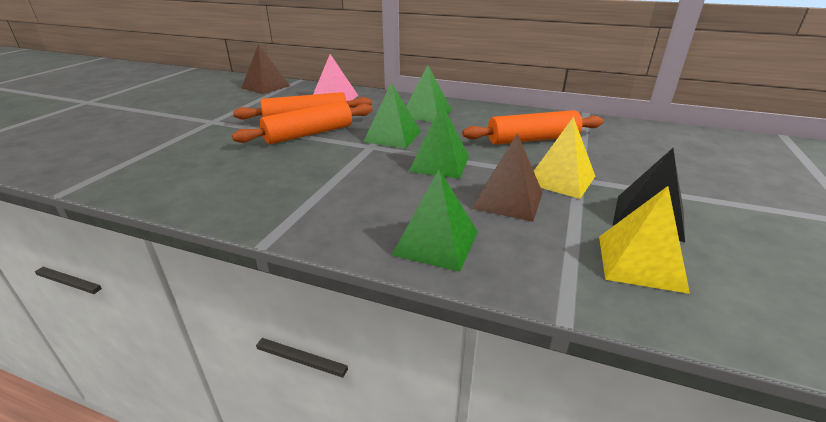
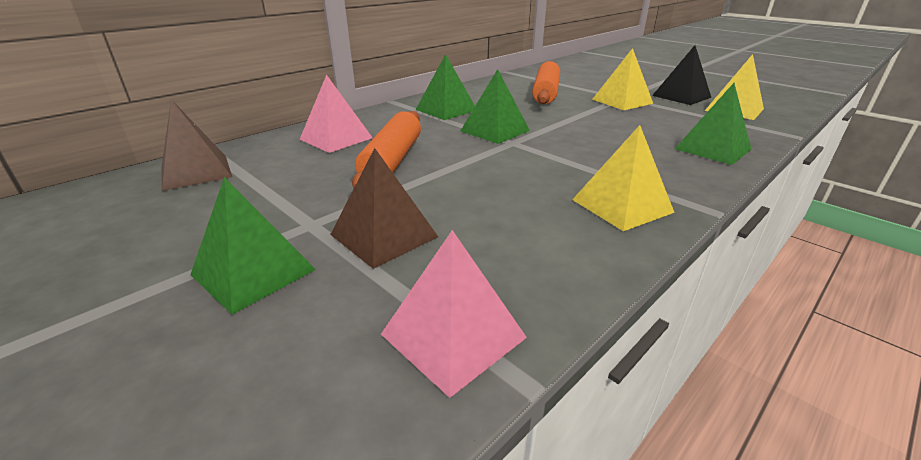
camera: 65 degrees left, 0 degrees up
orange rolling pin [232,101,373,144] -> none
green pyramid [408,105,469,179] -> green pyramid moved to [190,177,316,314]
brown pyramid [472,133,543,222] -> brown pyramid moved to [330,148,438,269]
none -> pink pyramid [381,230,527,398]
none -> yellow pyramid [572,125,675,231]

